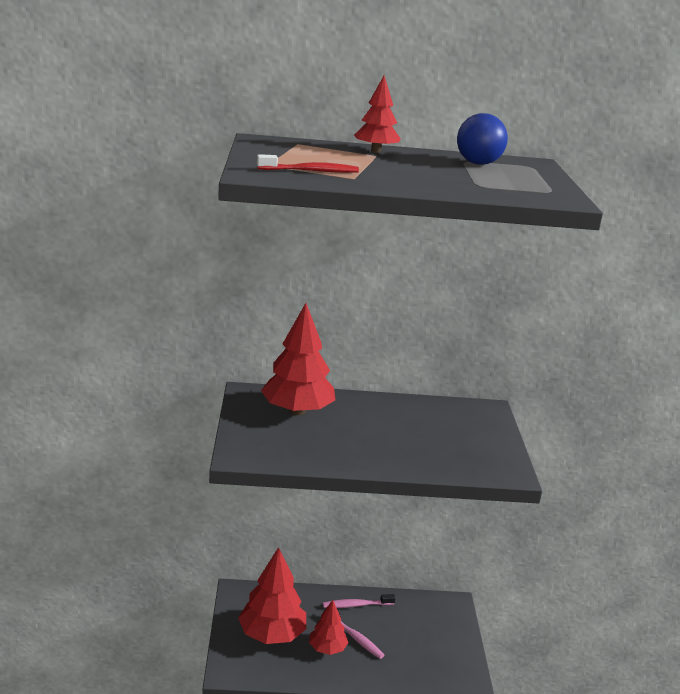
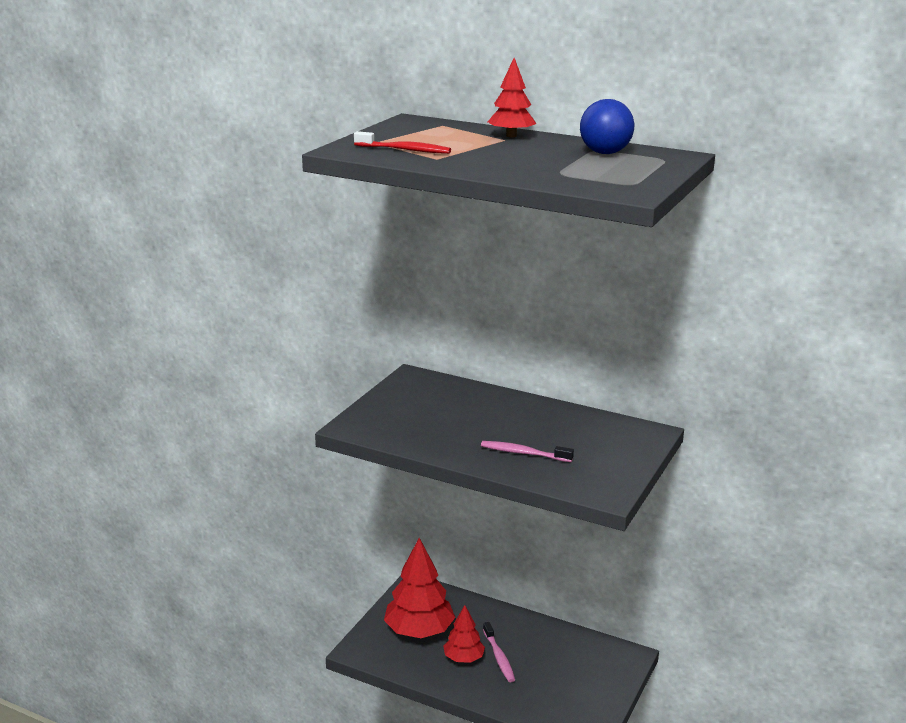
camera: 30 degrees right, 0 degrees up
red tree [261,303,335,415] -> none
pink toothbrush [323,594,396,608] -> pink toothbrush moved to [481,441,574,462]

